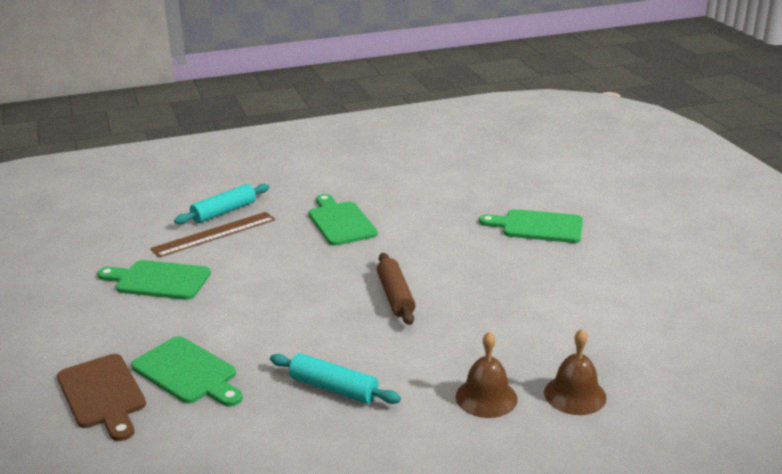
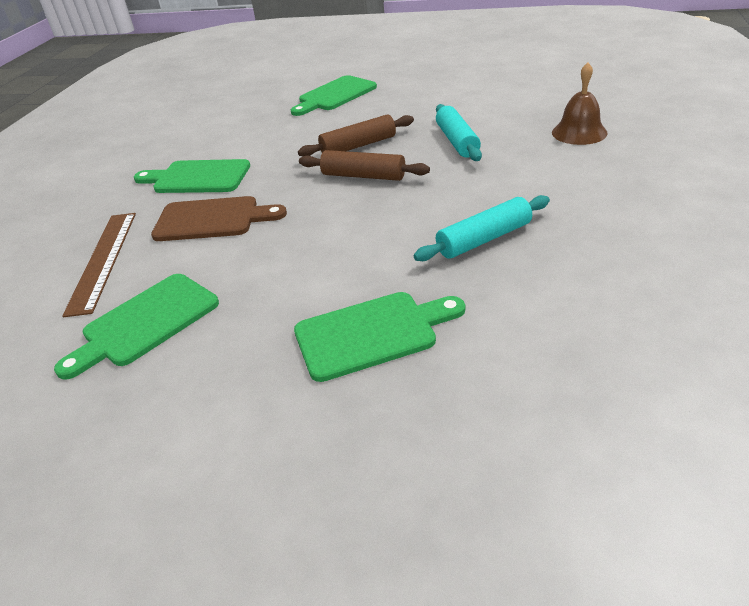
camera: 55 degrees left, 10 degrees up
brown cutting board [57,354,146,441] -> brown cutting board moved to [151,196,287,241]
turquoise rolling pin [174,184,269,224] -> turquoise rolling pin moved to [436,104,482,161]
brown bell [456,331,518,418] -> none
none -> brown rolling pin [298,114,414,156]

